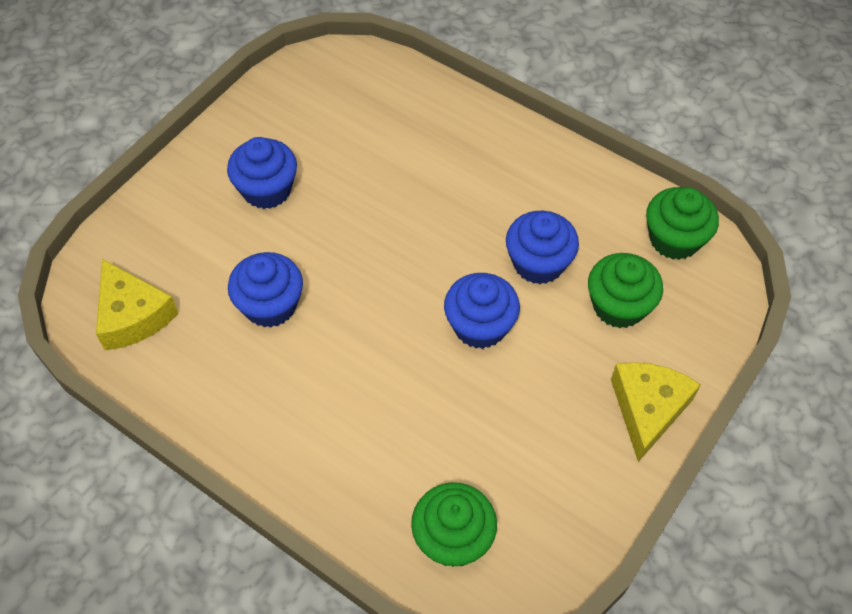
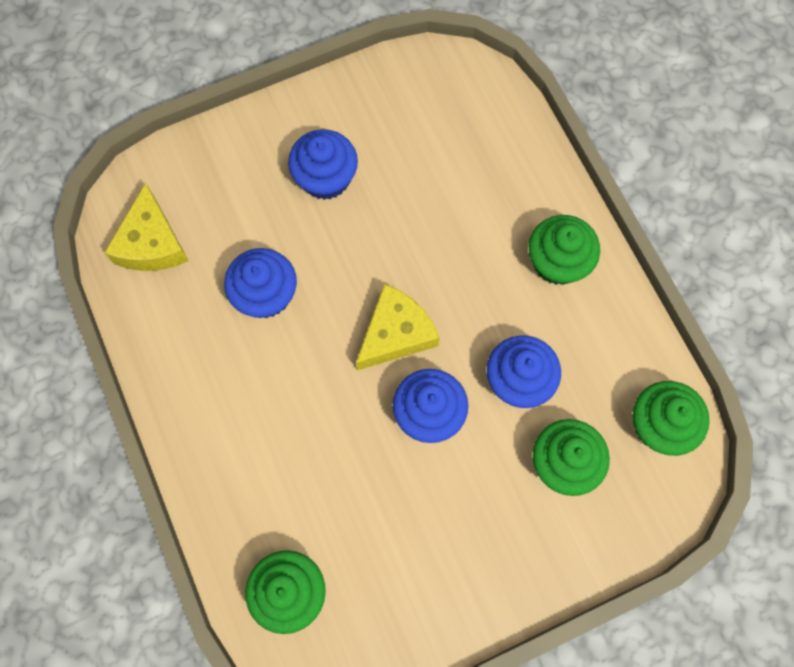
camera: 30 degrees right, 15 degrees up
yellow cheese [611,362,701,462] -> yellow cheese moved to [356,284,440,370]
none -> green cupcake [529,215,600,285]

